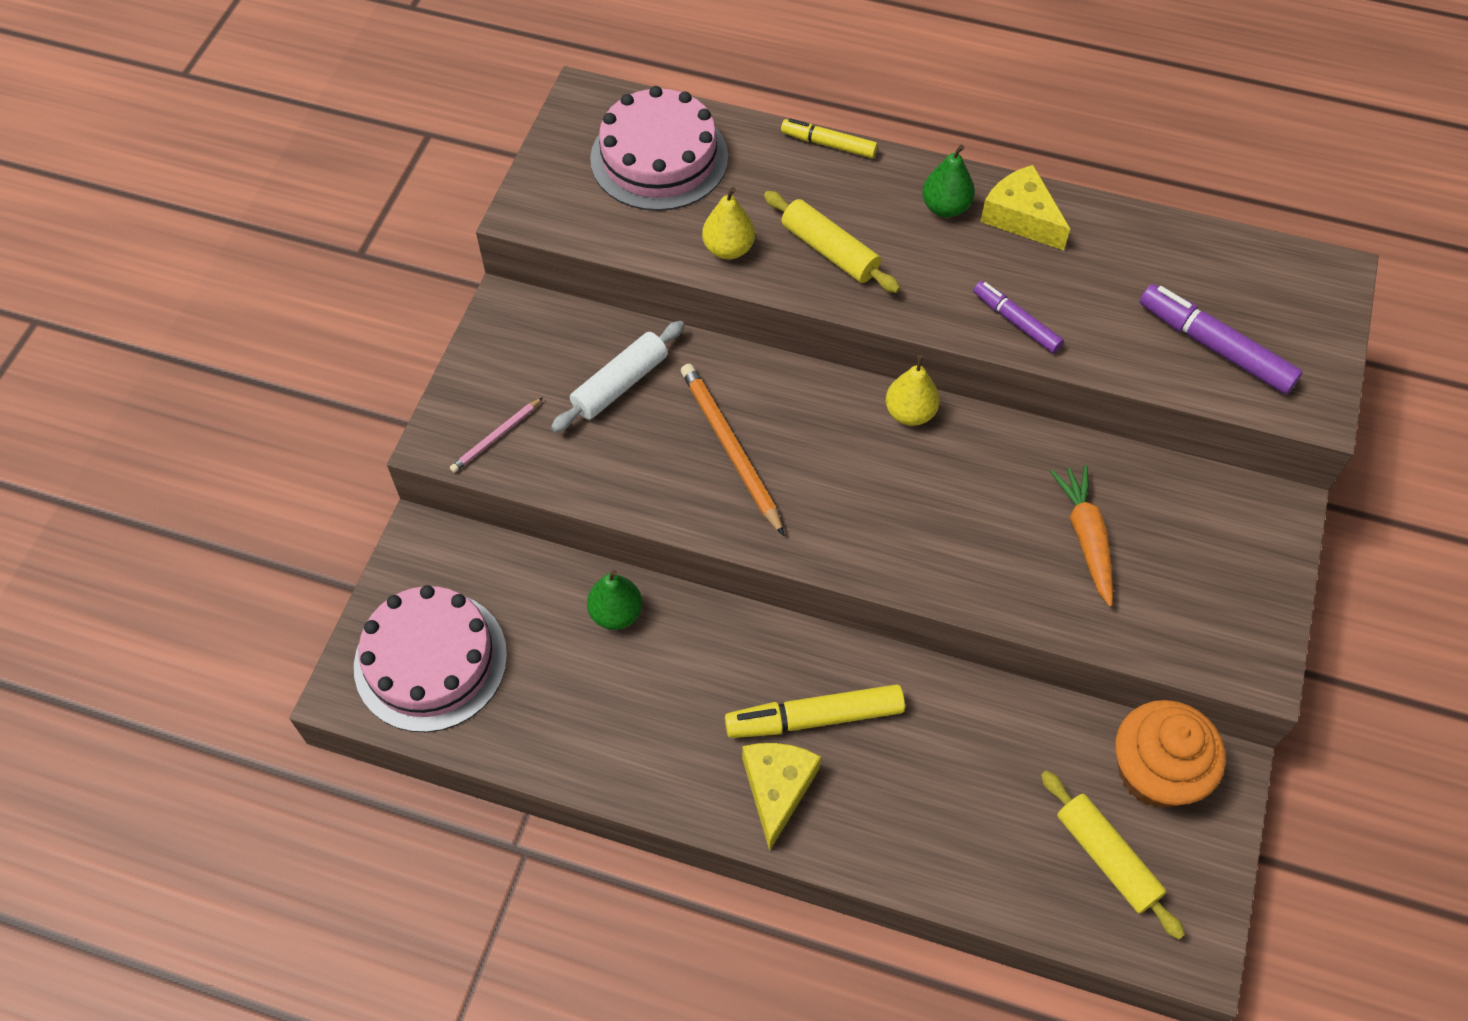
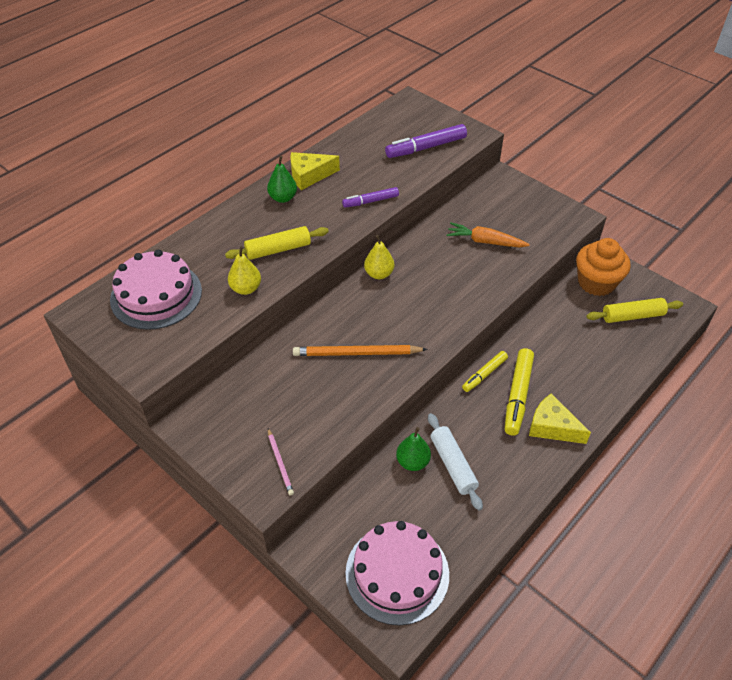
camera: 65 degrees left, 10 degrees down
white rolling pin [551,321,684,432] -> white rolling pin moved to [428,413,483,511]
yellow marker [781,119,878,158] -> yellow marker moved to [462,351,508,392]

